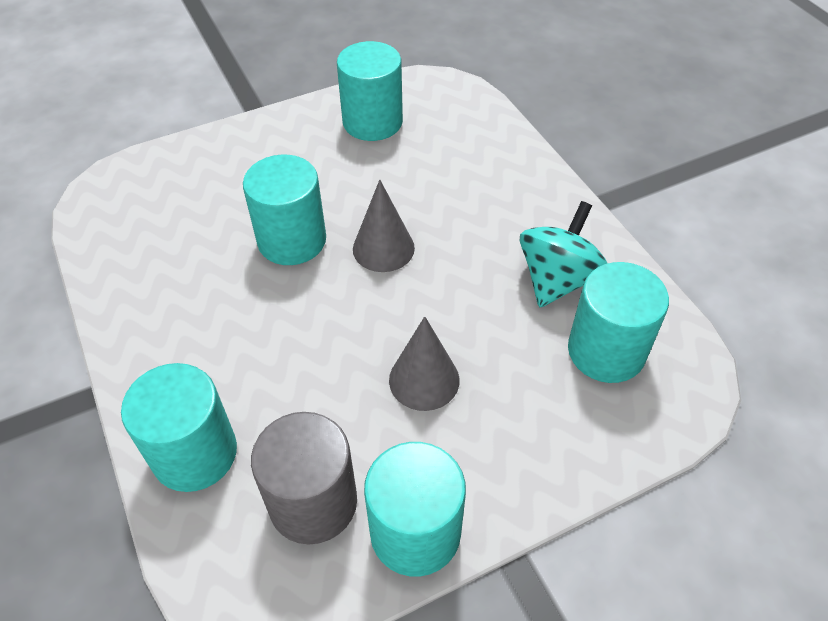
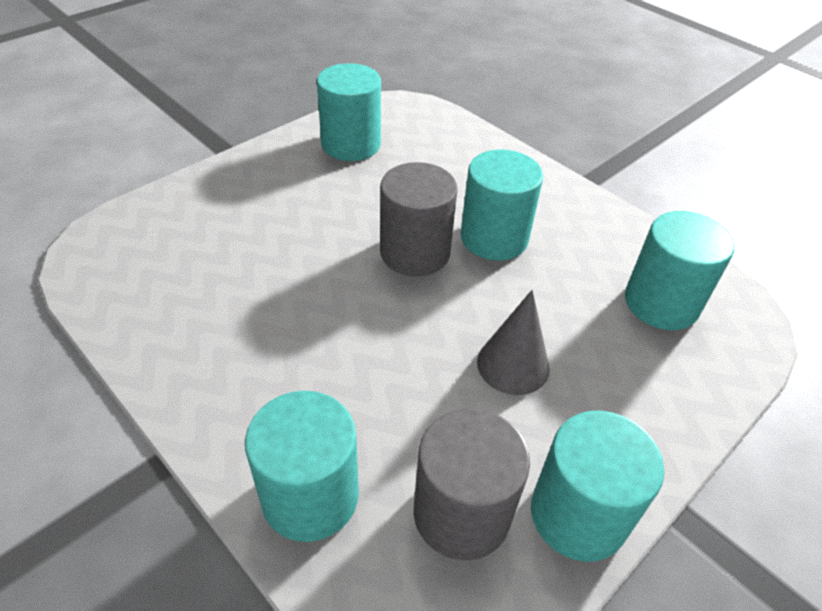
camera: 20 degrees left, 5 degrees down
turquoise cylinder [243,155,326,265] -> turquoise cylinder moved to [460,150,543,260]
grey cone [353,180,415,272] -> grey cylinder [380,162,458,276]
turquoise spinning top [520,201,608,307] -> none

